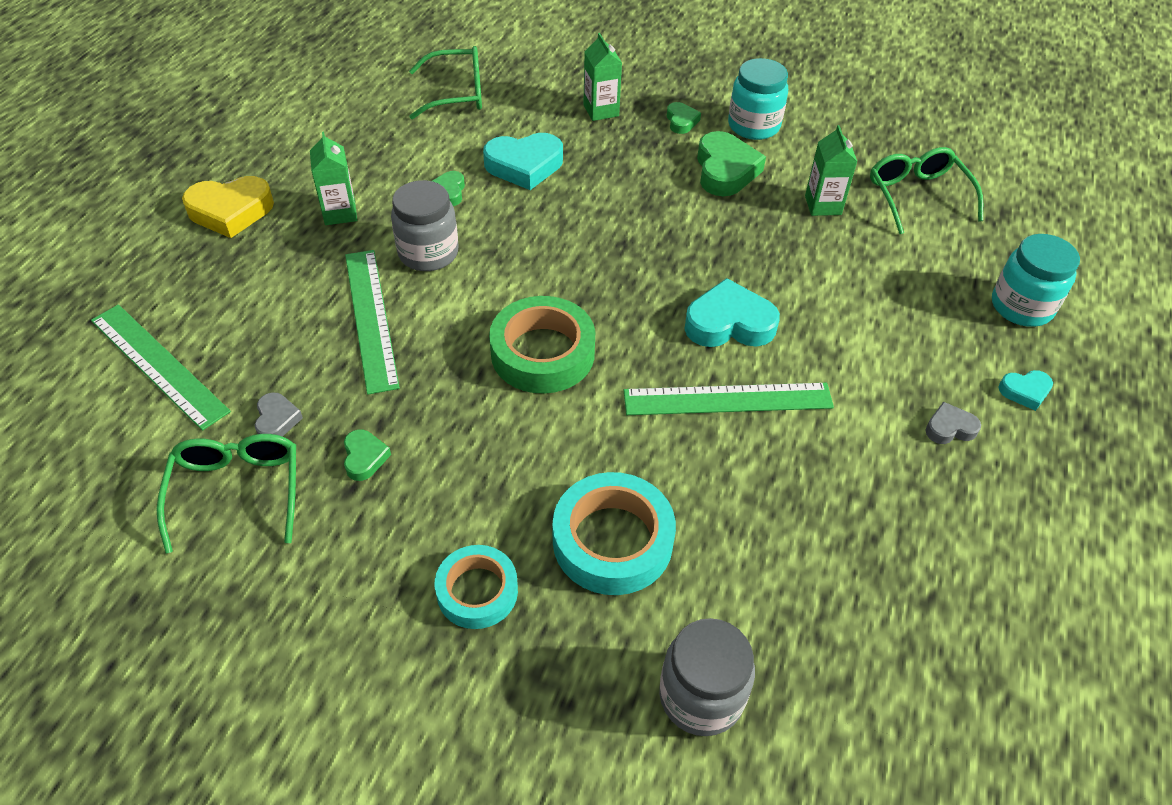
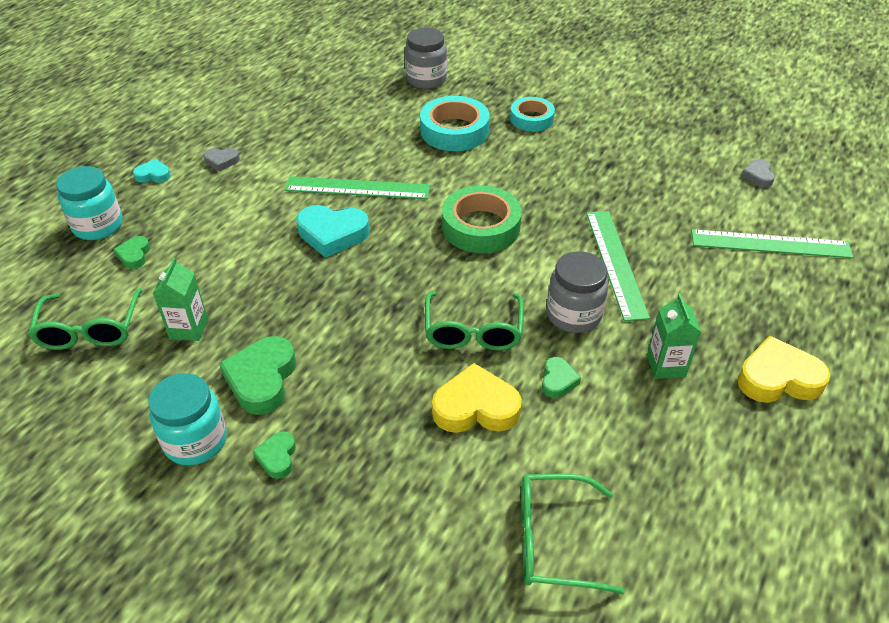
camera: 170 degrees left, 5 degrees down
green ruler [91,304,231,431] -> green ruler turned 45 degrees counterclockwise [691,229,853,258]
green glasses [157,434,296,554] -> green glasses moved to [425,291,524,351]
grey heart [255,392,303,437] -> grey heart moved to [742,159,775,187]
green heart [344,429,391,481] -> green heart moved to [113,236,150,269]
turquoise heart [483,133,563,190] -> yellow heart [432,363,522,433]
green carton [583,33,622,121] -> none

